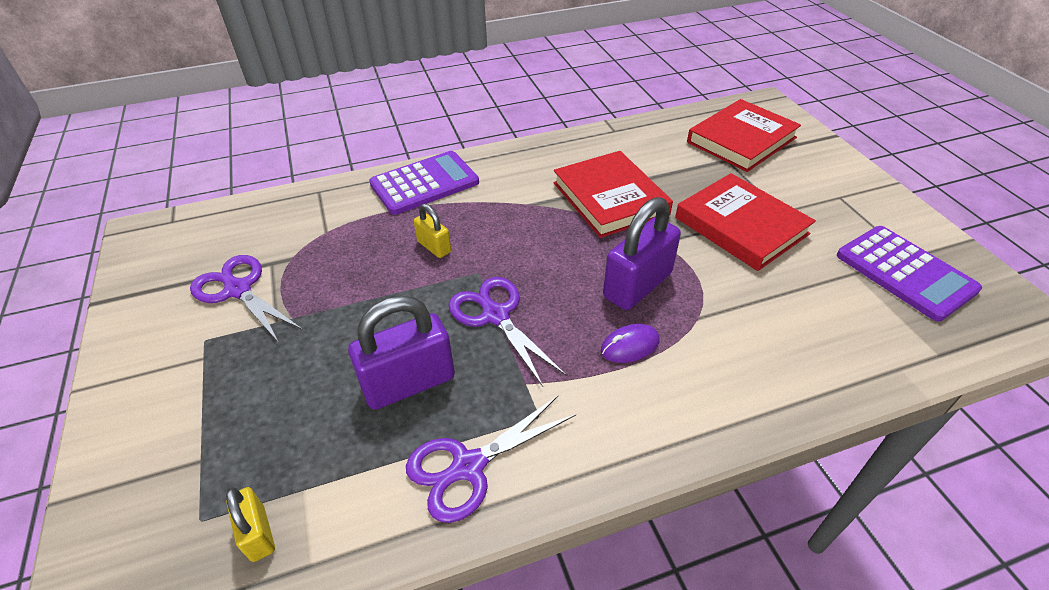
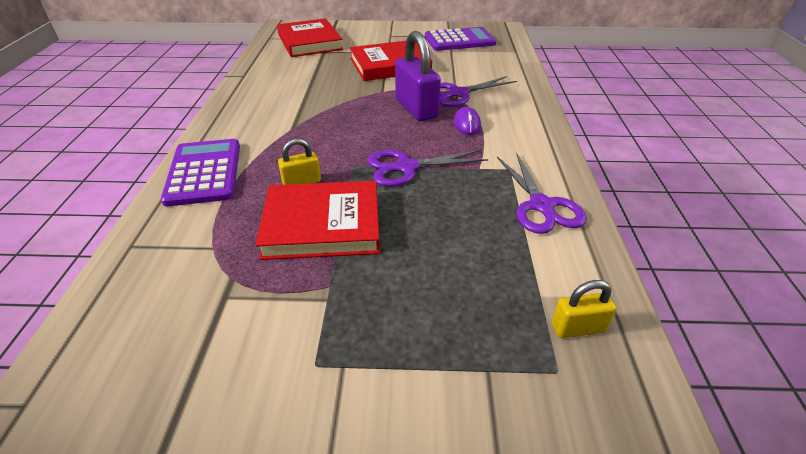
camera: 70 degrees left, 5 degrees down
purple scissors [190,255,303,343] -> purple scissors moved to [440,76,517,107]
purple padlock [348,296,455,410] -> none
red book [553,151,673,238] -> red book moved to [255,181,380,260]

